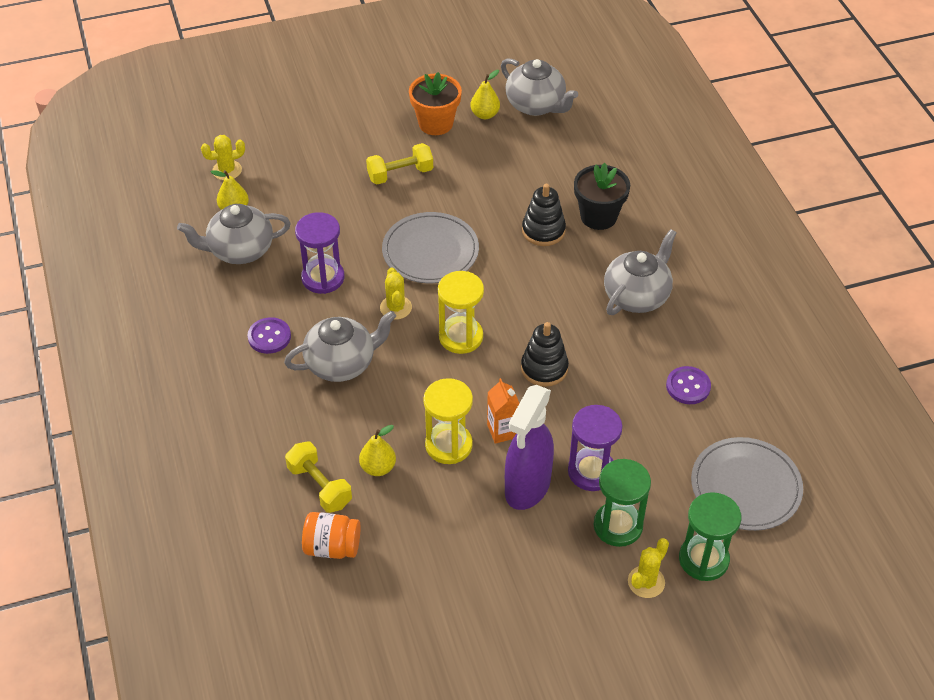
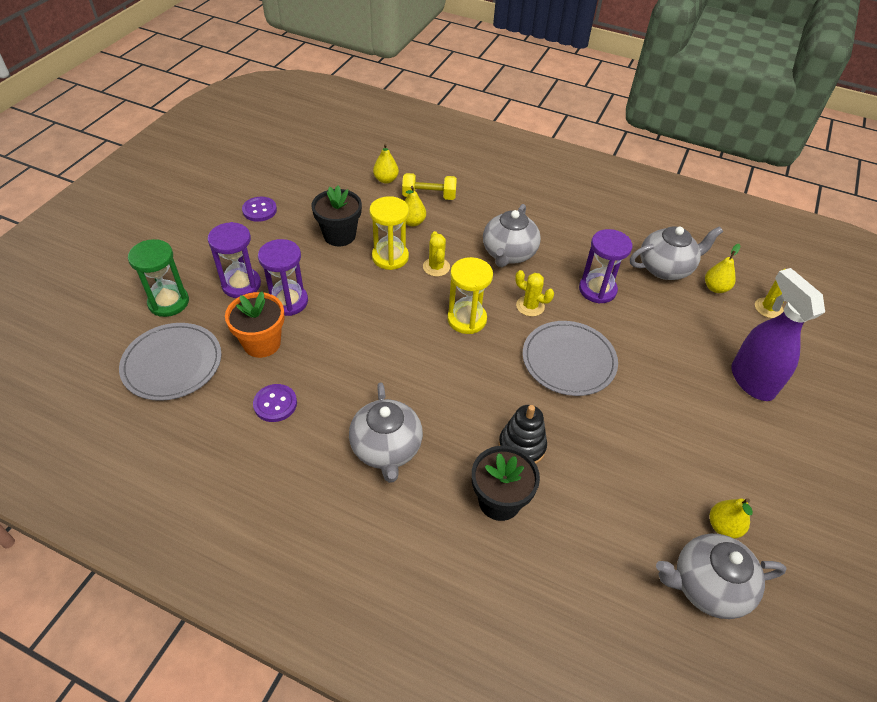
camera: 130 degrees right, 0 degrees up
grey teapot [177,204,291,264] -> grey teapot turned 45 degrees clockwise [630,226,723,280]
purple button [248,317,291,354] -> purple button moved to [242,197,277,222]
orange jar [302,512,361,559] -> yellow pear [373,144,399,184]
yellow dumbbell [366,143,433,184] -> none
orange flower pot [409,72,462,135] -> orange flower pot moved to [225,291,285,358]
orange carton [487,378,519,444] -> none
purple spray bottle [505,385,554,510] -> purple spray bottle moved to [731,268,825,401]
black stacking toy [521,322,569,387] -> none
green hourglass [593,459,651,547] -> purple hourglass [208,222,261,298]
yellow cactus [628,538,669,598] -> yellow cactus moved to [423,231,450,277]
none -> black flower pot [312,186,362,247]

